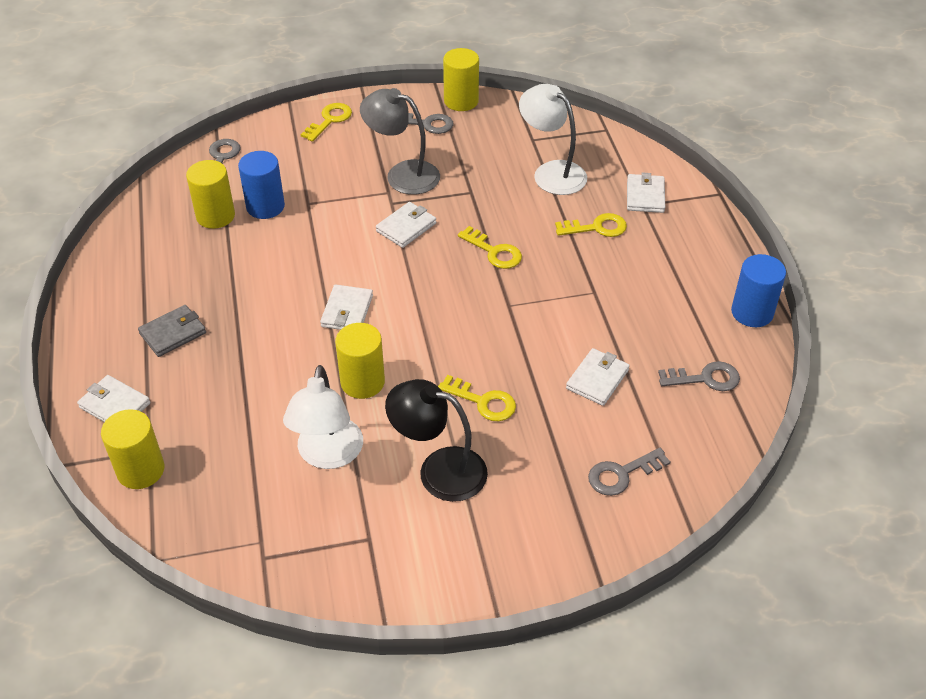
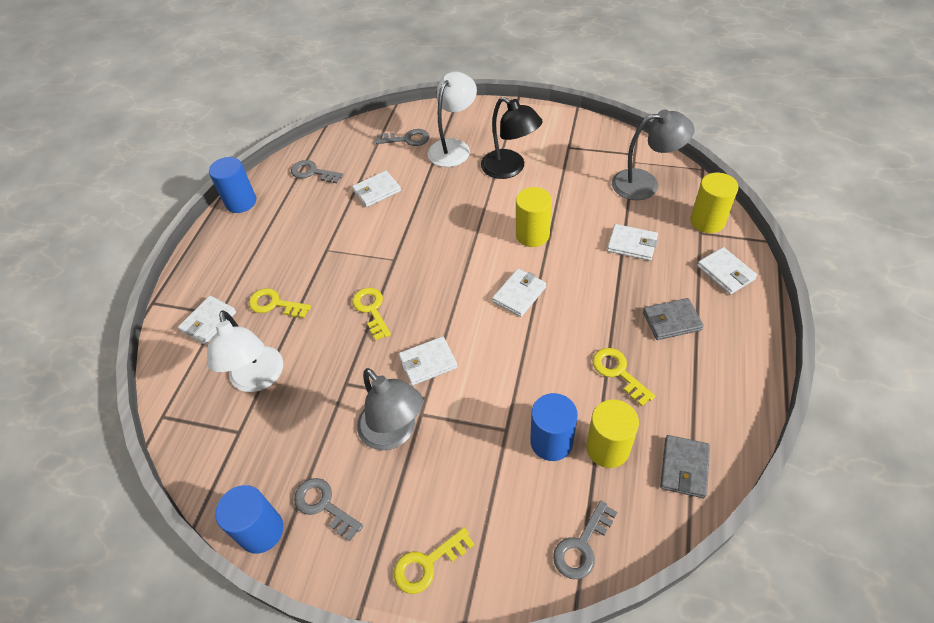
camera: 150 degrees left, 5 degrees up
white lamp [283,365,363,469] -> white lamp moved to [427,72,477,167]
yellow key [438,375,516,421] -> yellow key moved to [592,348,655,406]
yellow cylinder [443,48,479,111] -> blue cylinder [215,485,283,554]
none -> white wallet [607,224,658,261]
none -> grey lamp [612,109,695,200]
none -> grey wallet [660,435,710,498]

